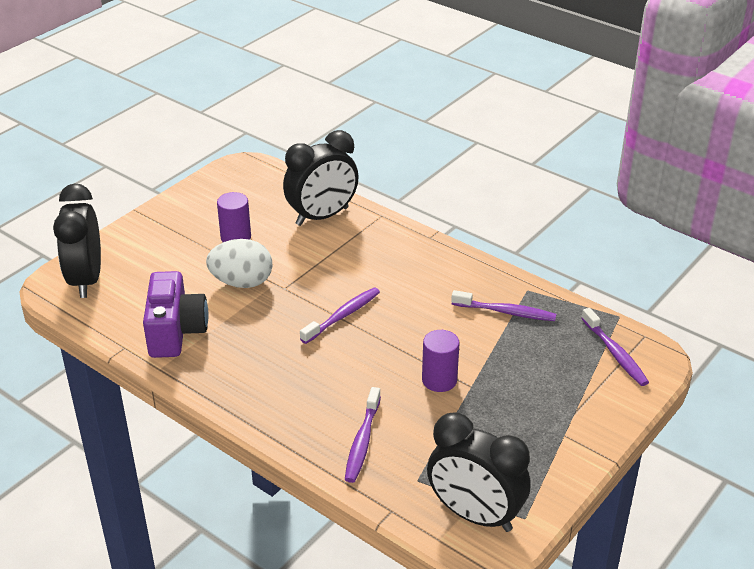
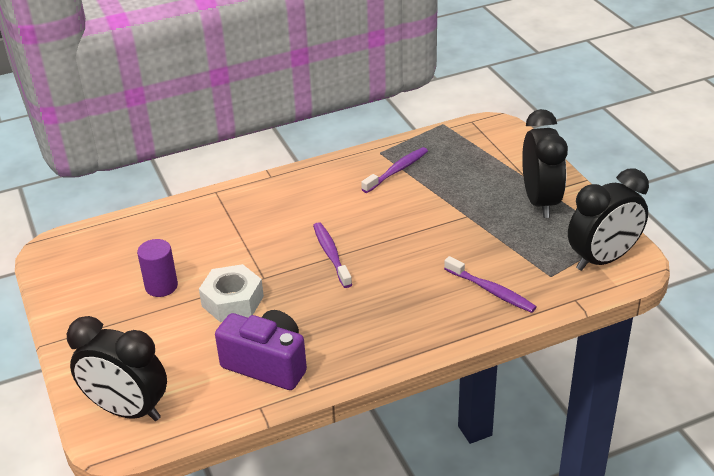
camera: 60 degrees left, 0 degrees up
white egg [206,239,273,288] -> white nut [199,264,264,322]
black clock [283,130,359,226] -> black clock moved to [522,109,568,218]
purple cylinder [422,330,459,392] -> none
purple toothbrush [581,308,649,386] -> none

